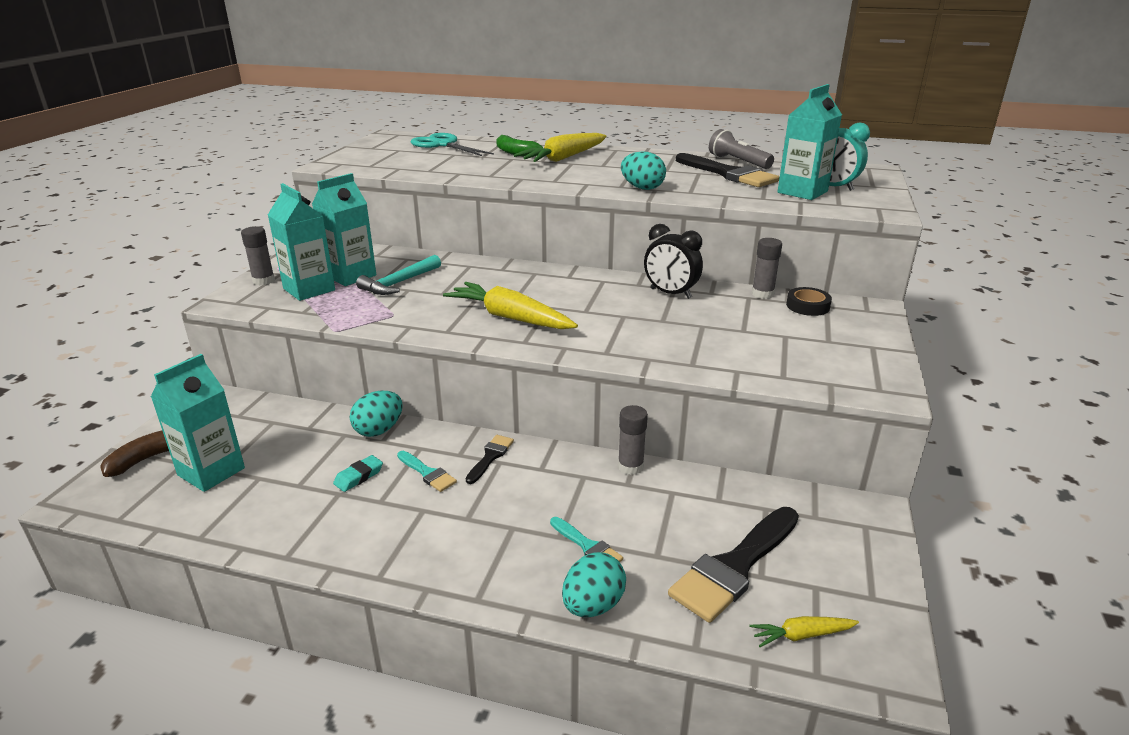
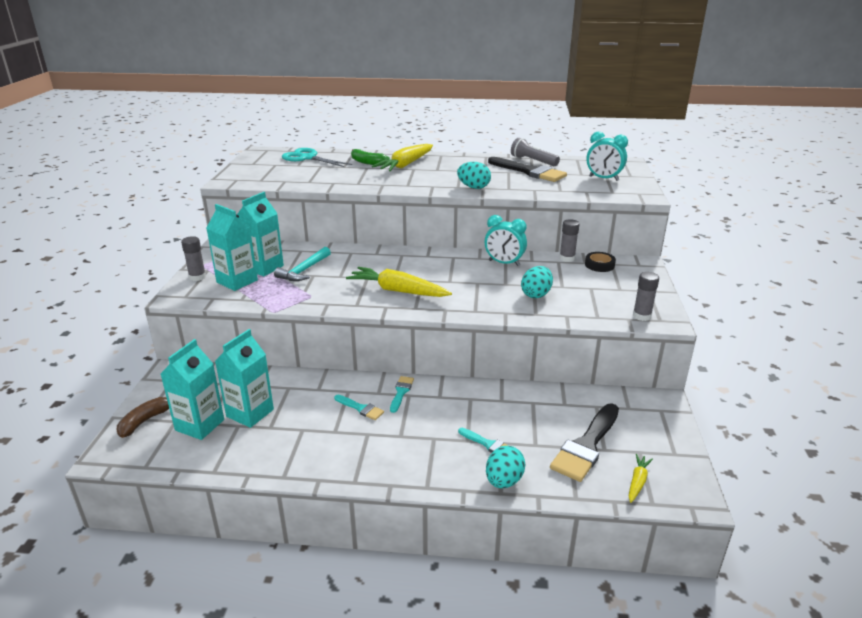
camera: 10 degrees left, 0 degrees up
turquoise eraser [333,455,383,492] -> none
turquoise egg [350,391,403,437] -> turquoise egg moved to [521,266,553,298]
black brush [466,435,514,484] -> turquoise brush [390,376,414,413]
grey glue stick [618,405,648,475] -> grey glue stick moved to [633,272,659,321]
black clock [644,224,703,299] -> turquoise clock [485,215,527,266]
yellow carrot [750,616,859,647] -> yellow carrot turned 135 degrees clockwise [629,454,653,503]
turquoise carton [778,84,842,200] -> turquoise carton moved to [215,329,274,428]

